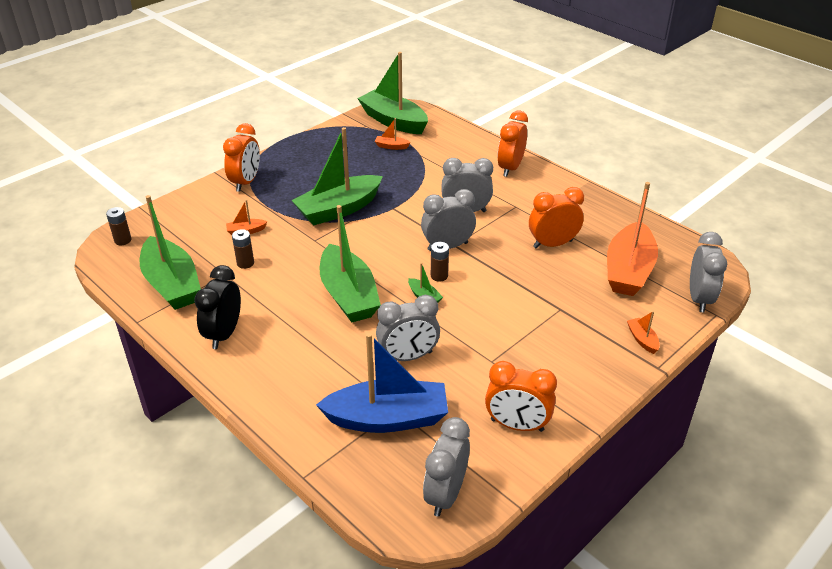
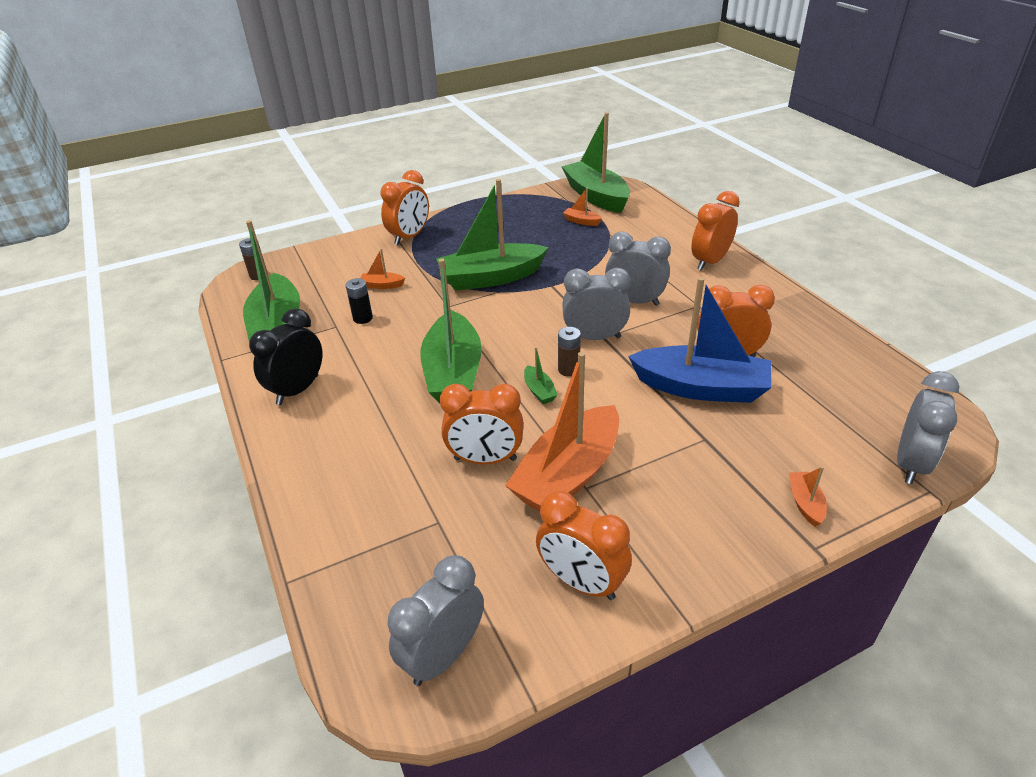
camera: 20 degrees right, 0 degrees up
brown battery [232,229,254,269] -> black battery [346,278,373,324]
blue boat [316,333,448,433] -> blue boat moved to [628,277,772,403]
grey clock [376,295,440,361] -> orange clock [440,384,523,464]
orange boat [607,182,658,296] -> orange boat moved to [505,352,619,511]

